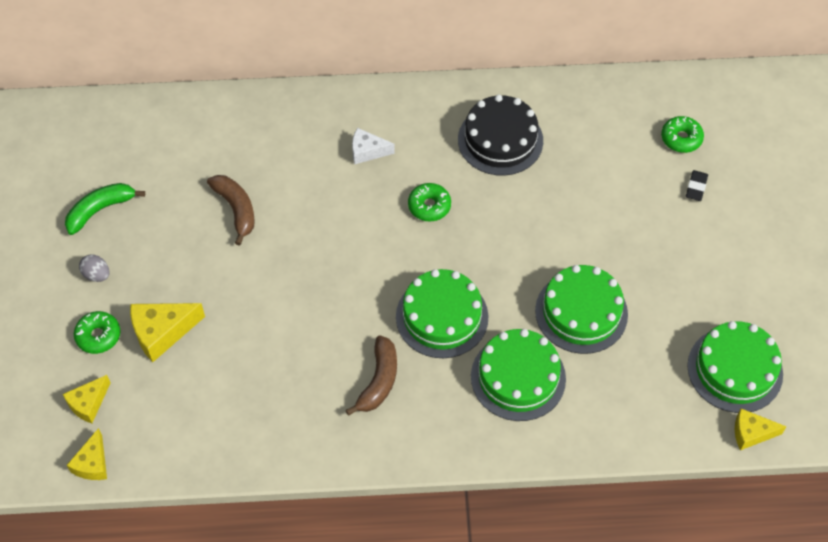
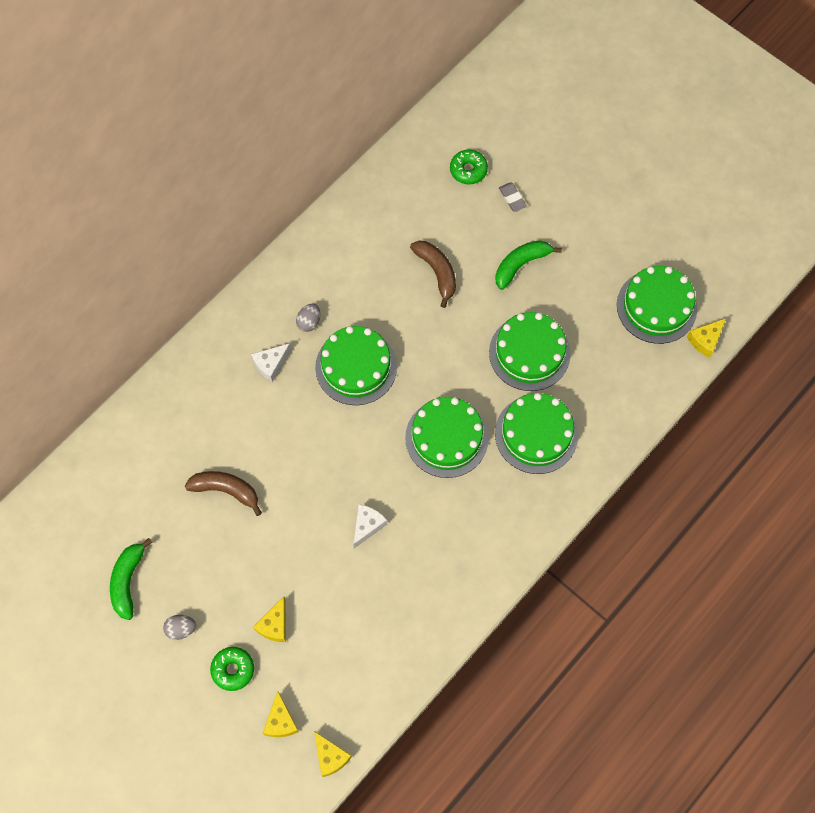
camera: 45 degrees left, 10 degrees up
yellow cheese [130,303,205,362] -> yellow cheese [253,597,286,642], size x0.65
brown banana [346,336,397,416] -> brown banana moved to [410,241,456,308]
green donut [408,183,451,222] -> green cake [315,326,397,405]
black cake [458,94,543,176] -> none
black eraser [686,170,708,201] -> grey eraser [499,182,527,212]
none -> grey egg [296,304,320,332]
none -> white cheese [353,504,387,548]
none -> green banana [495,240,562,290]

